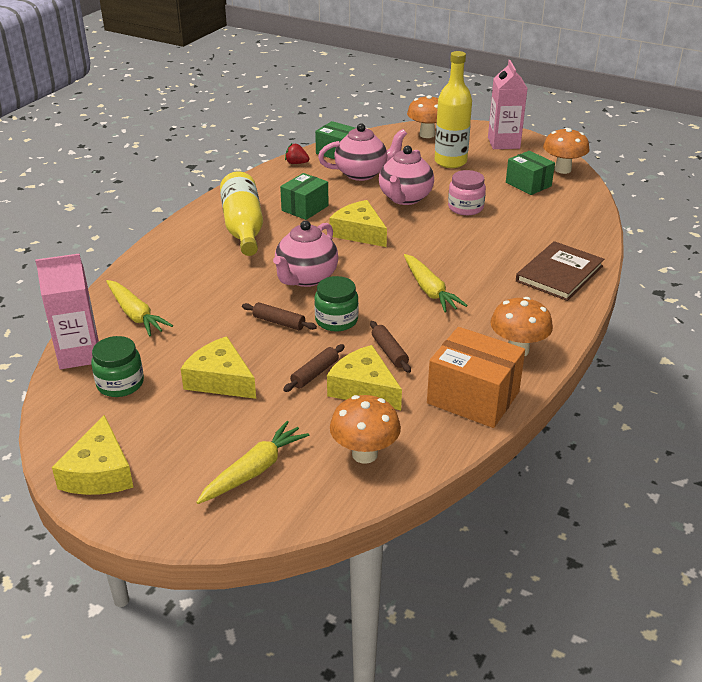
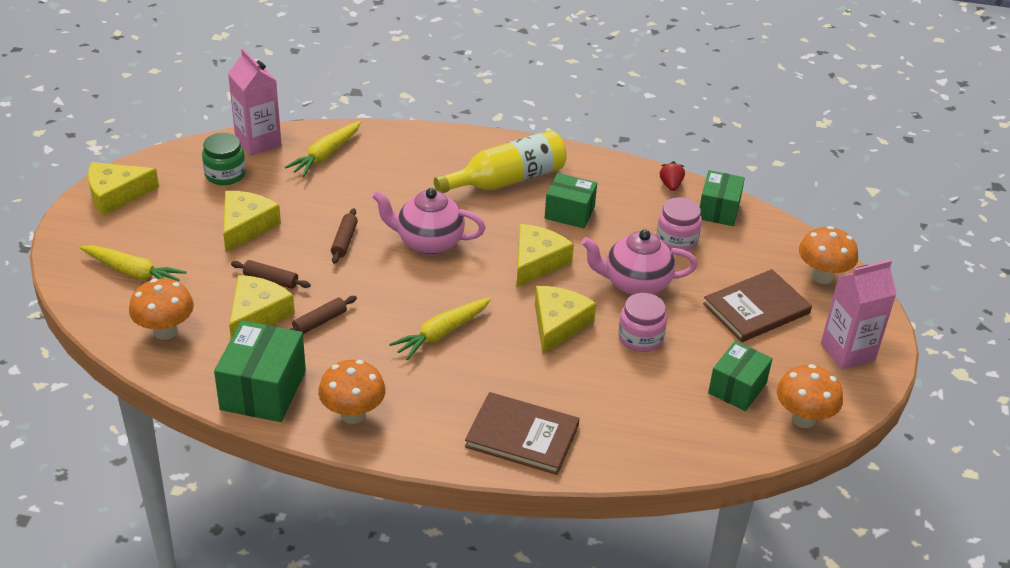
camera: 70 degrees right, 5 degrees up
green jar [314,276,359,332] -> none
pink teapot [318,123,407,181] -> pink jar [656,197,702,251]
orange box [427,327,525,428] -> green box [214,320,306,422]
yellow bottle [435,51,472,168] -> brown book [703,269,812,342]
none -> yellow cheese [535,286,596,354]

